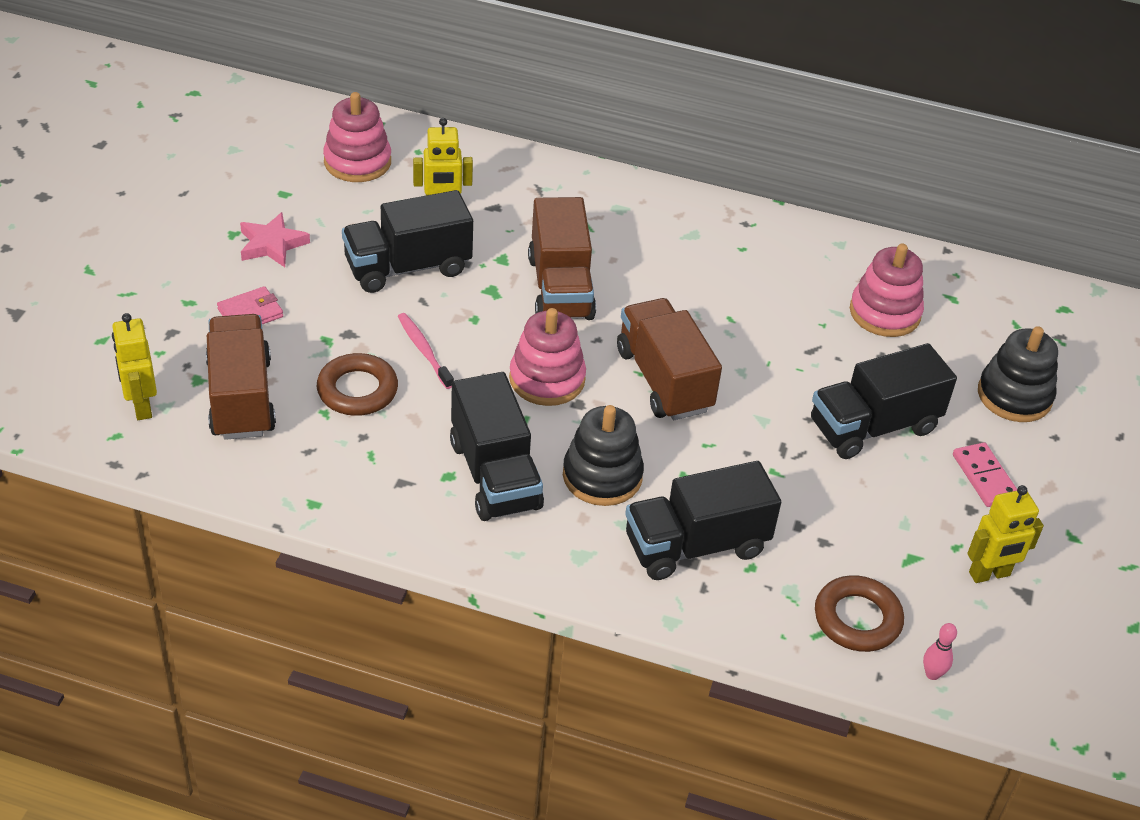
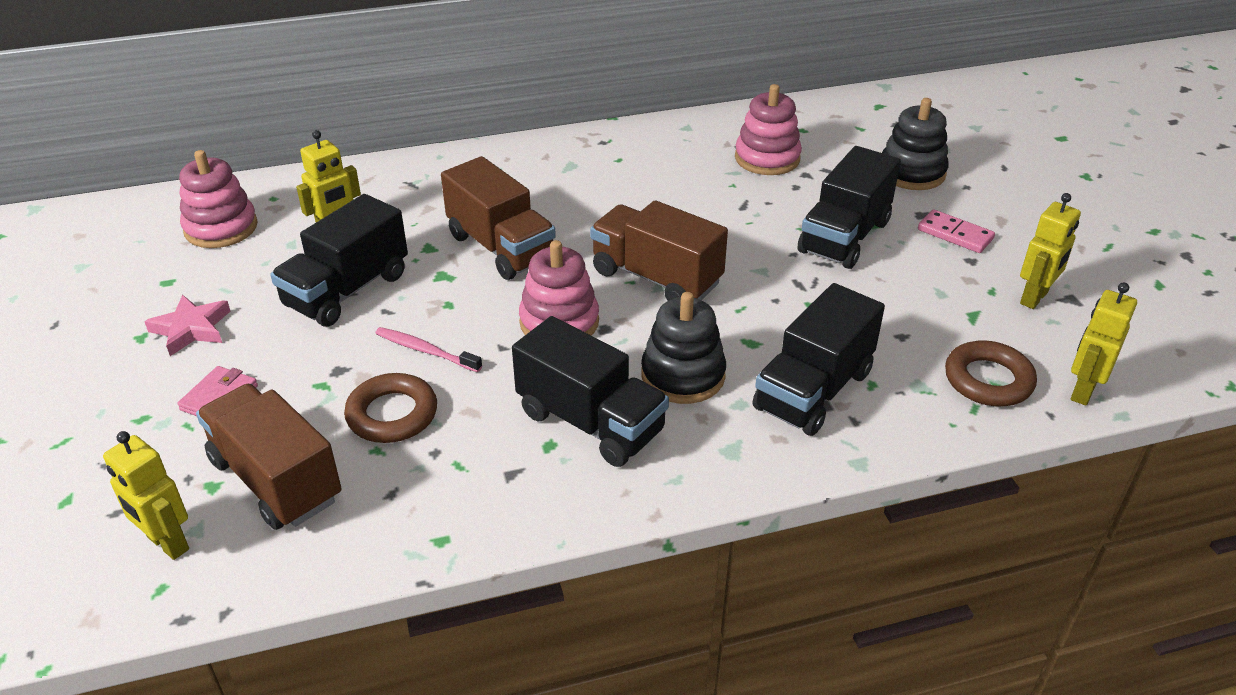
camera: 30 degrees left, 5 degrees down
pink bowling pin [923,623,957,680] -> yellow robot [1071,282,1137,406]

